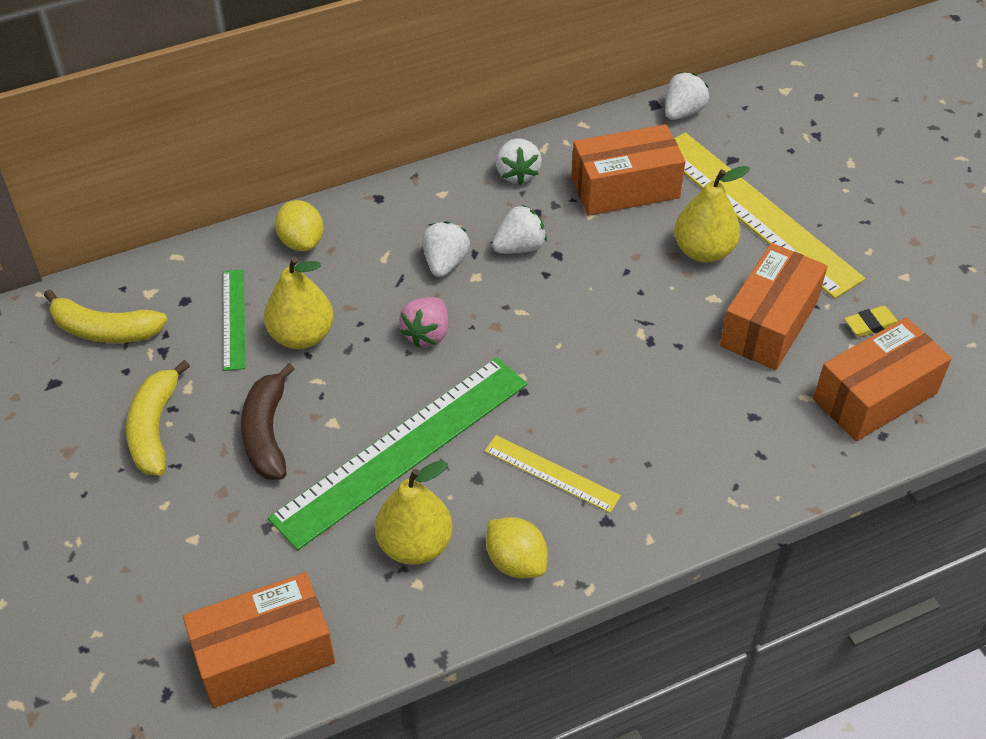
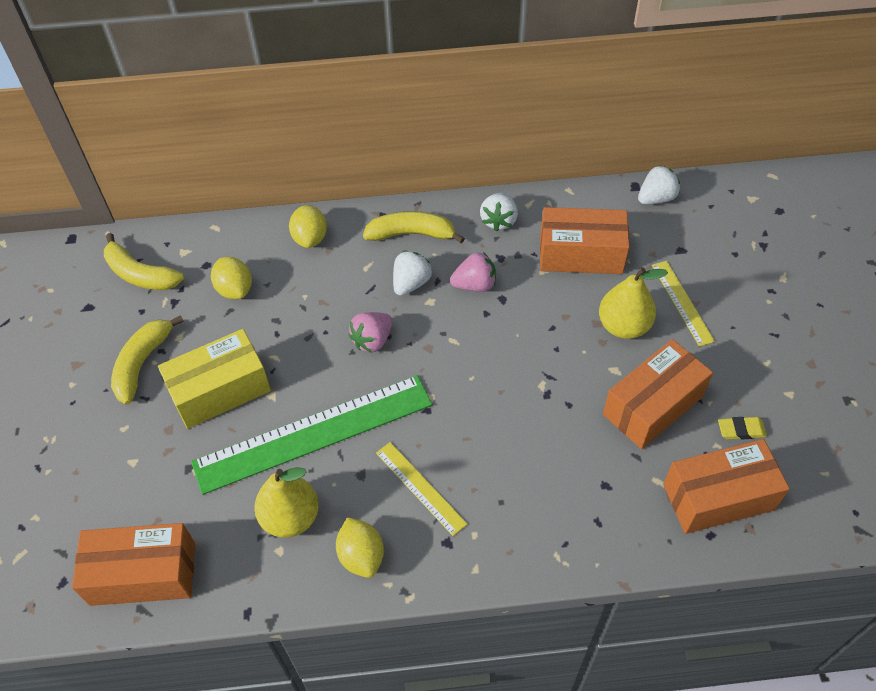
camera: 20 degrees right, 5 degrees up
green ruler [223,269,245,371] -> yellow lemon [211,257,252,299]
brown banana [241,363,294,480] -> yellow box [158,329,271,429]
yellow pear [264,257,334,349] -> none
white strawberry [492,205,547,254] -> pink strawberry [450,252,496,292]
yellow ruler [674,132,865,299] -> yellow ruler [652,261,715,347], size x0.48
none -> yellow banana [363,211,465,244]

